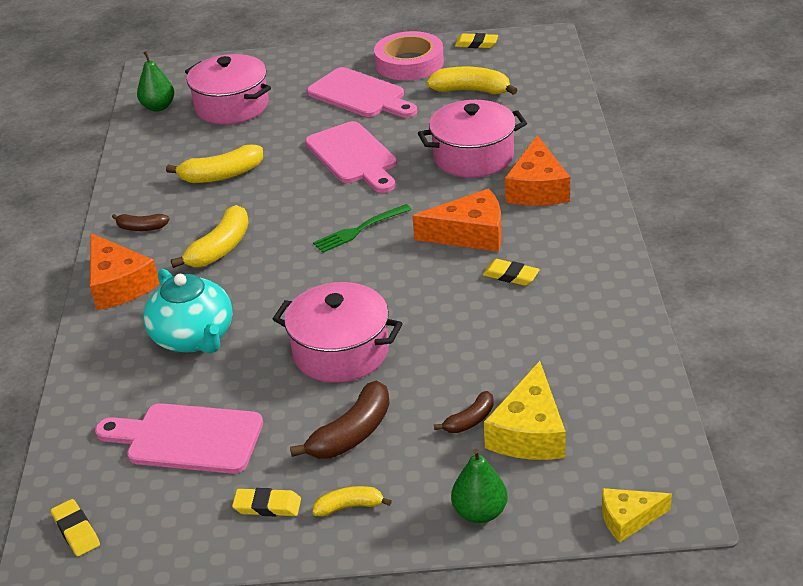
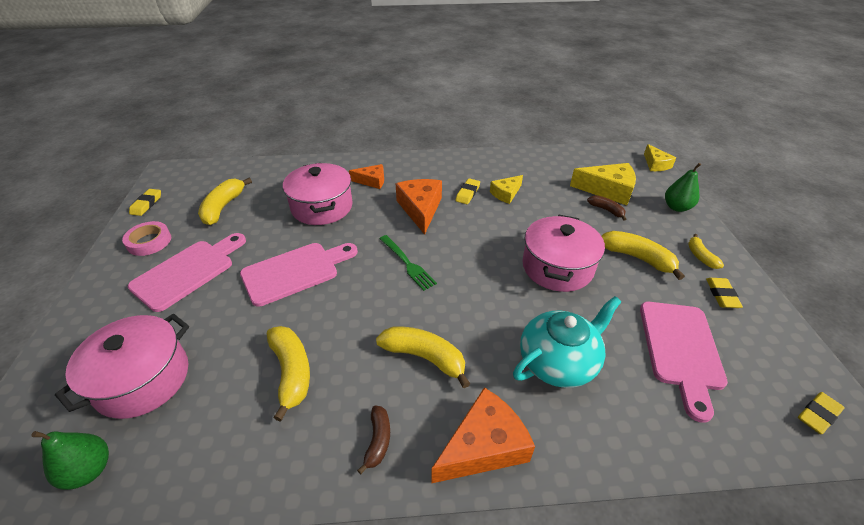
camera: 95 degrees left, 5 degrees up
brown banana [290,381,390,459] -> yellow banana [601,231,685,280]
pink tape [374,31,444,80] -> pink tape [122,221,171,256], size x0.64
orange cheese [505,135,570,206] -> orange cheese [349,164,384,189], size x0.60
none -> yellow cheese [490,175,523,204]

